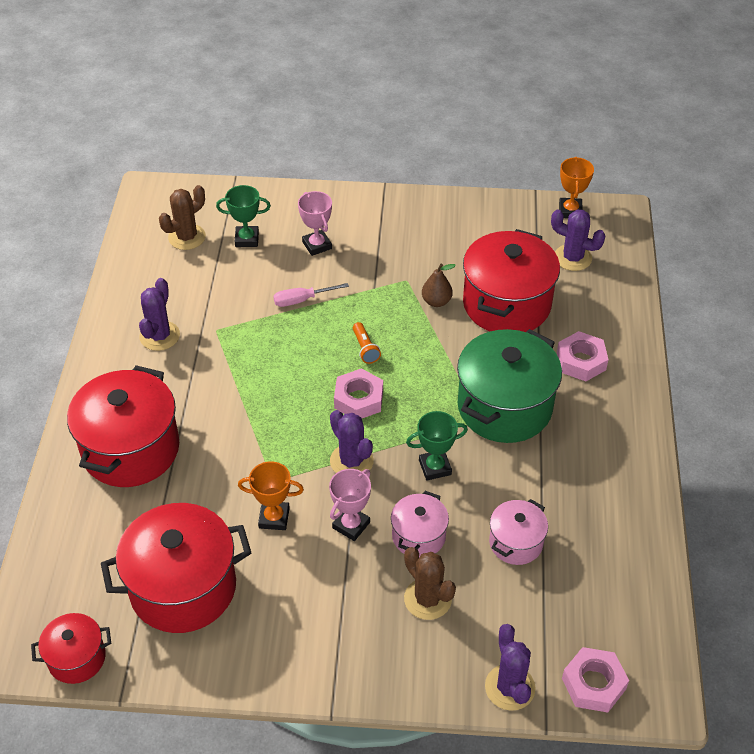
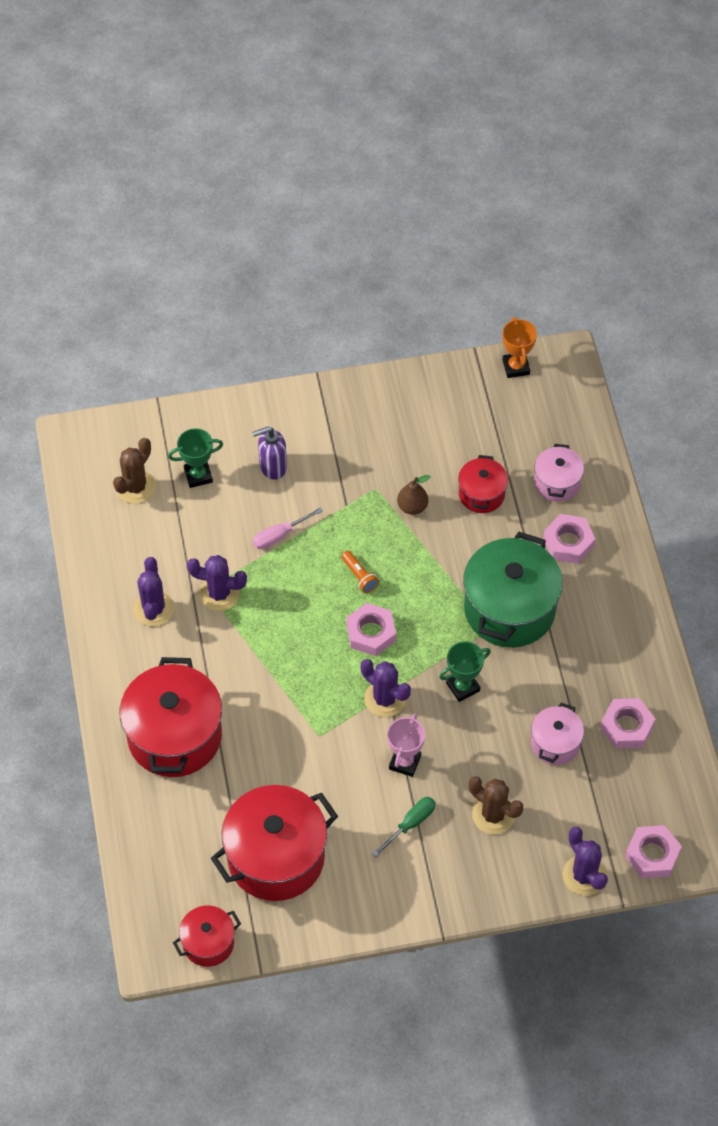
camera: 15 degrees left, 10 degrees up
orange trophy [238,461,304,530] -> none
pink trophy [298,191,332,256] -> purple soap dispenser [252,427,287,480]
pink pot [391,491,449,558] -> pink pot moved to [534,444,584,502]
red pot [463,229,560,332] -> red pot [458,455,508,513], size x0.52
purple cactus [551,210,605,271] -> purple cactus moved to [187,555,247,611]
none -> green screwdriver [372,797,436,857]
none -> pink nut [600,698,655,748]

